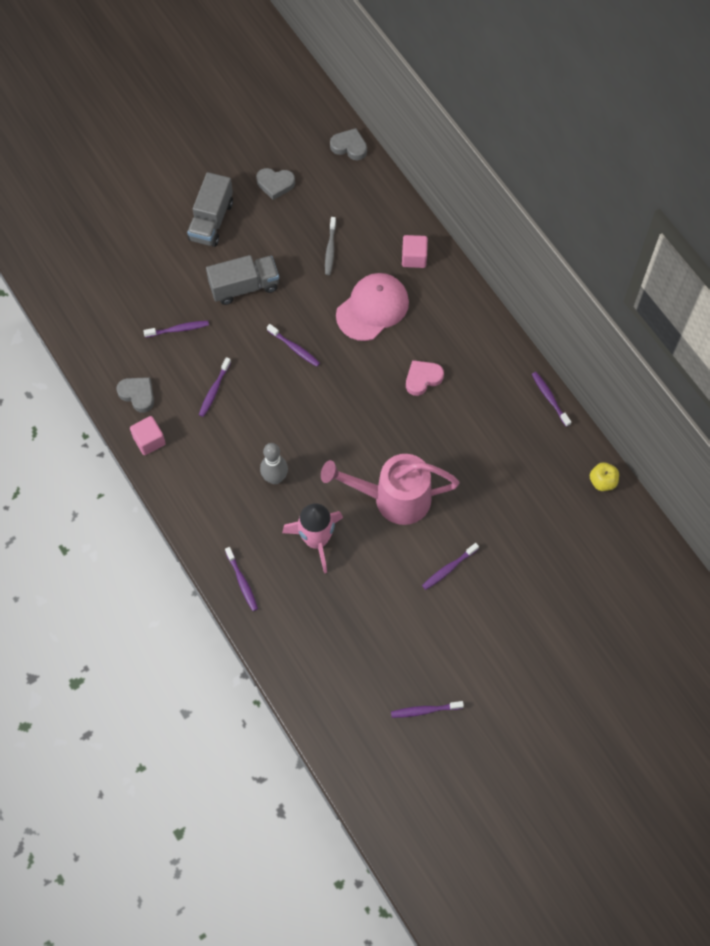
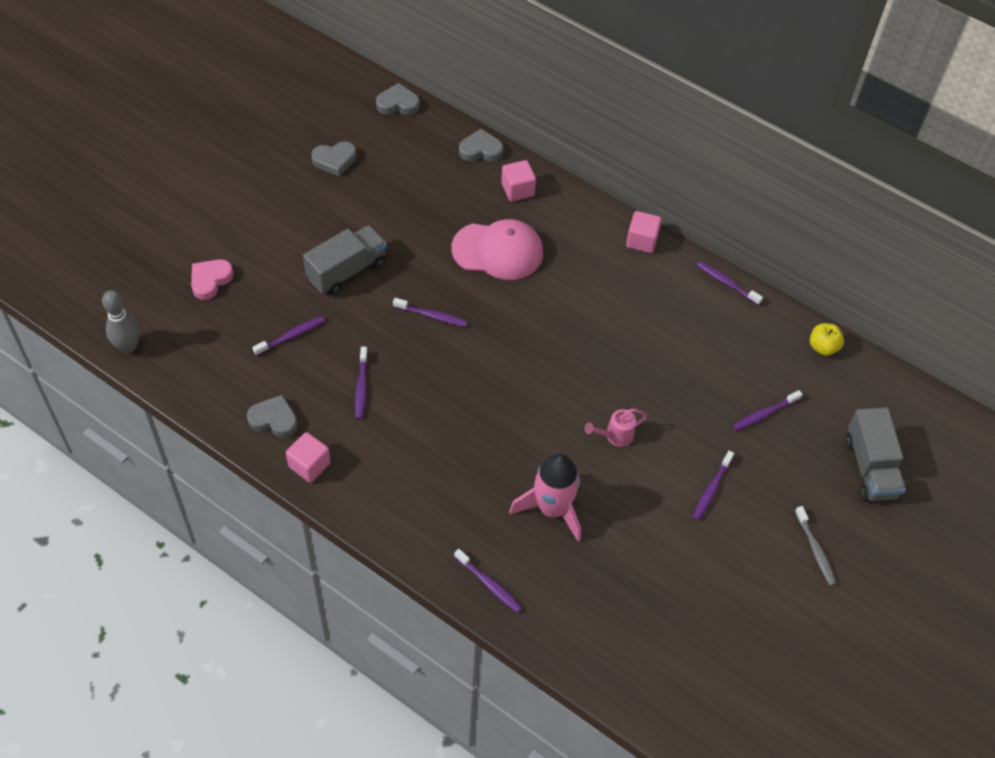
camera: 25 degrees left, 10 degrees down
grey truck [187,172,233,247] -> grey truck moved to [846,407,906,501]
grey bowling pin [260,443,288,484] -> grey bowling pin moved to [102,290,140,354]
pink watering can [321,454,459,525] -> pink watering can [584,409,647,447], size x0.42
grey toothbrush [325,217,336,275] -> grey toothbrush moved to [795,506,837,586]
pink cap [336,273,409,341] -> pink cap turned 75 degrees clockwise [451,219,543,280]
purple toothbrush [391,701,464,718] -> purple toothbrush moved to [732,390,802,431]
pink heart [406,360,444,396] -> pink heart moved to [191,259,234,300]
none -> grey heart [459,129,503,162]
none -> pink cube [626,211,662,253]

